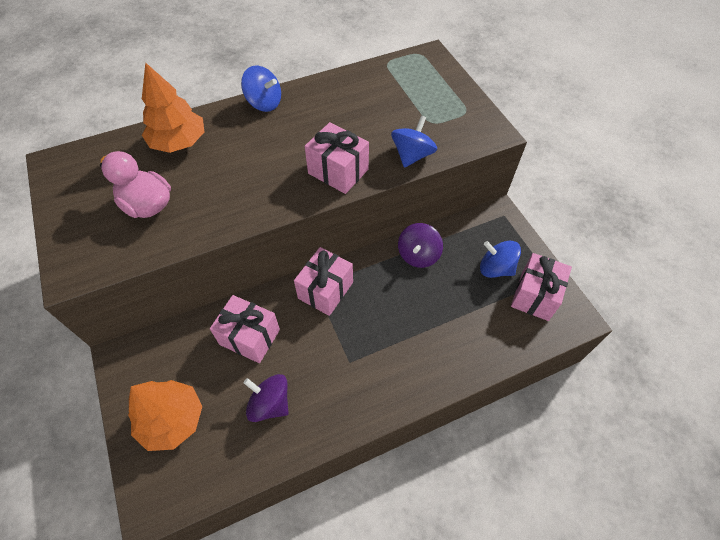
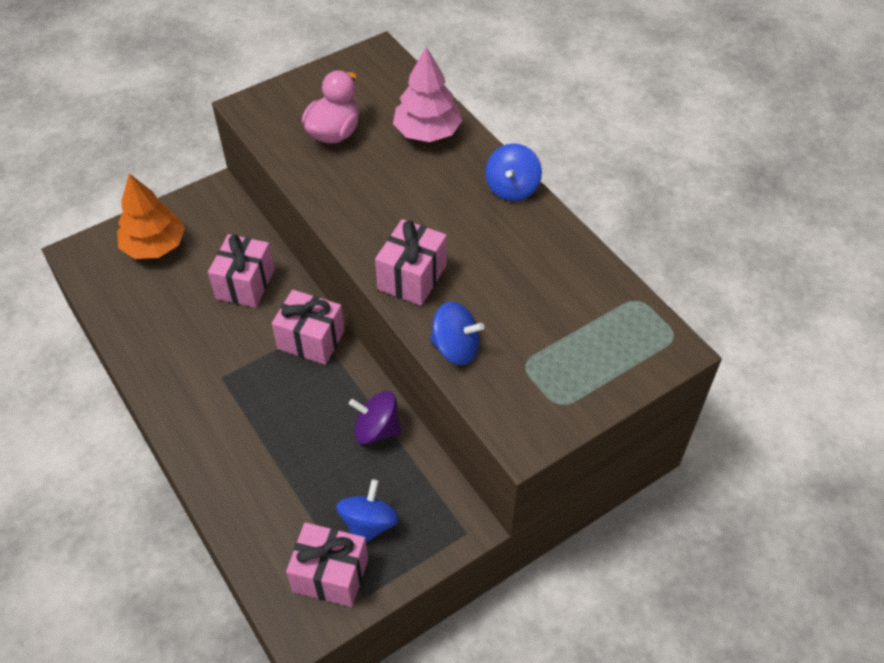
camera: 80 degrees right, 5 degrees down
orange tree [142,62,204,153] -> pink tree [393,47,463,142]
purple spinning top [243,374,289,422] -> none

